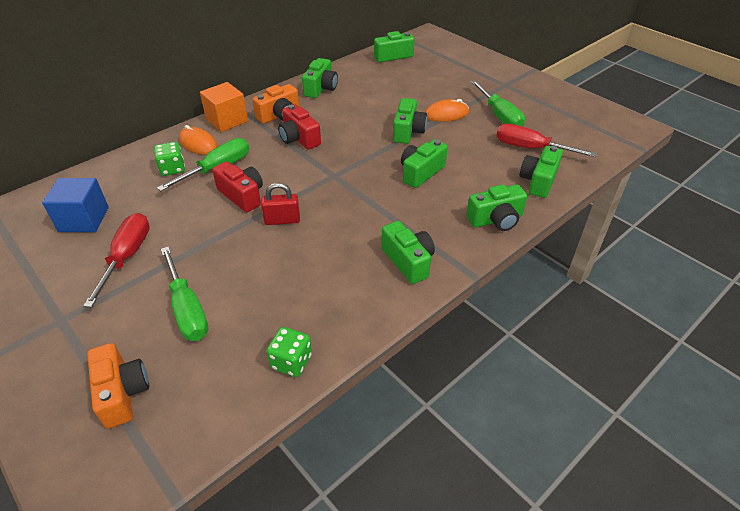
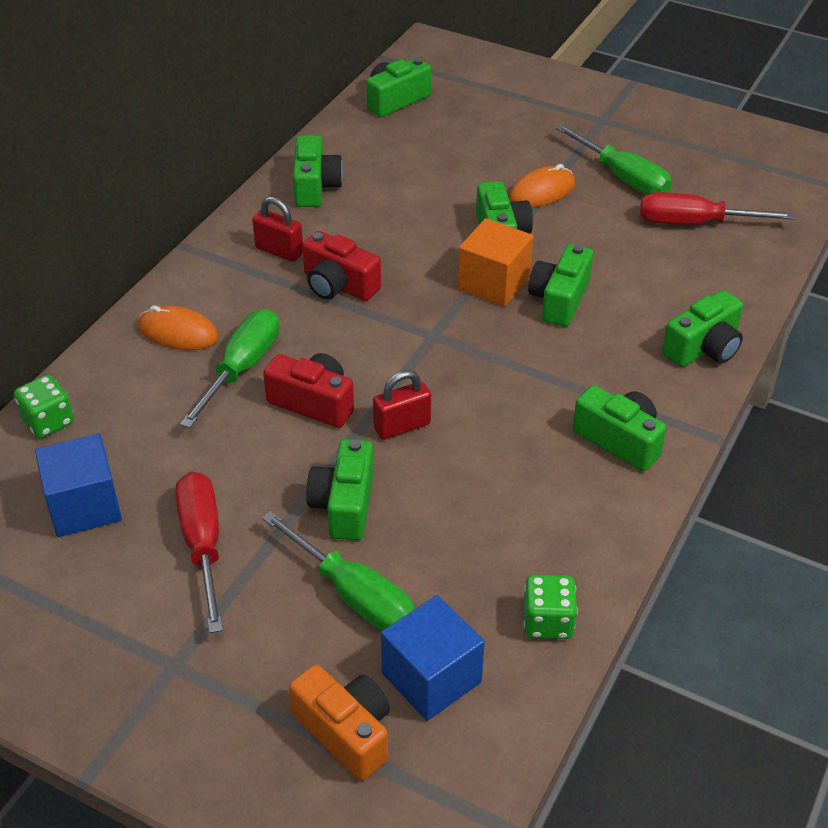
camera: 20 degrees left, 0 degrees up
green dice [154,142,185,176] -> green dice moved to [14,375,74,438]
orange cube [200,82,248,132] -> orange cube moved to [458,218,533,307]
orange camera [252,84,299,124] -> red padlock [252,197,303,262]
green camera [520,146,563,198] -> green camera moved to [306,439,374,541]
none -> blue cube [381,595,485,721]

